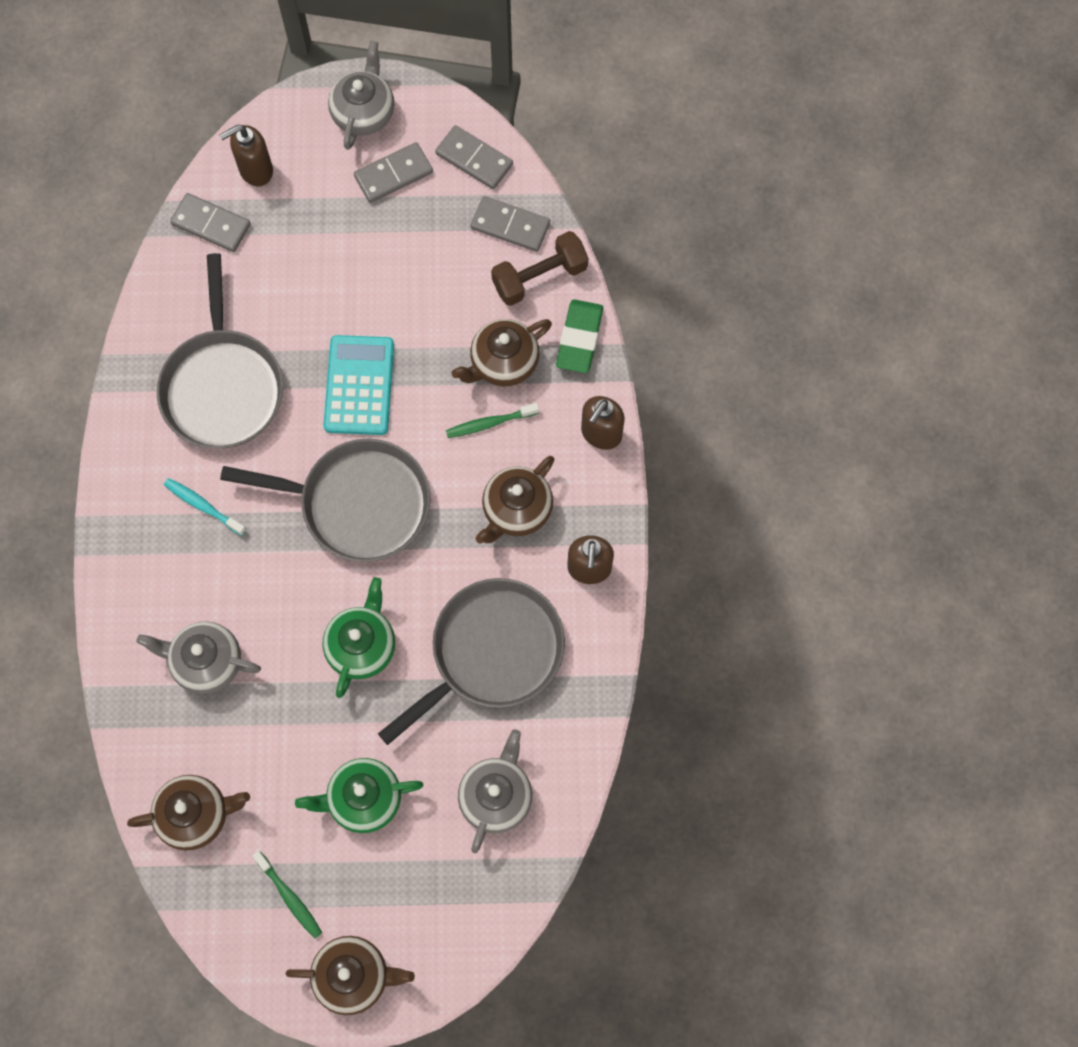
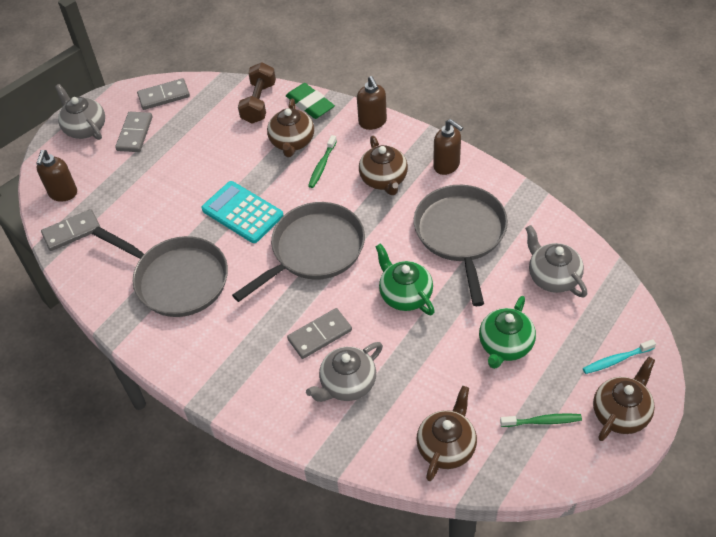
camera: 50 degrees left, 20 degrees down
turquoise toothbrush [164,478,246,536] -> turquoise toothbrush moved to [583,339,656,374]
grey domino [470,196,550,252] -> grey domino moved to [287,308,352,359]

